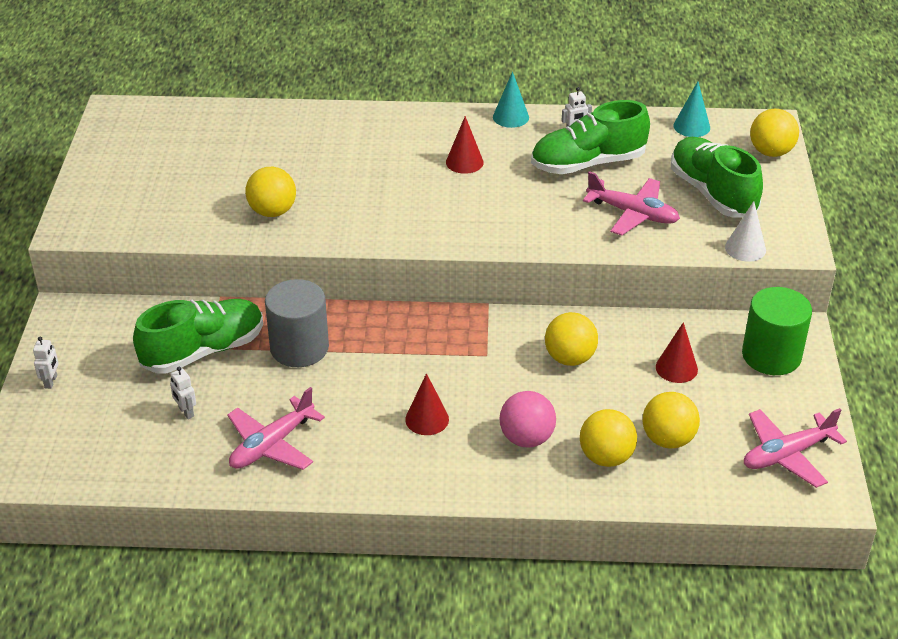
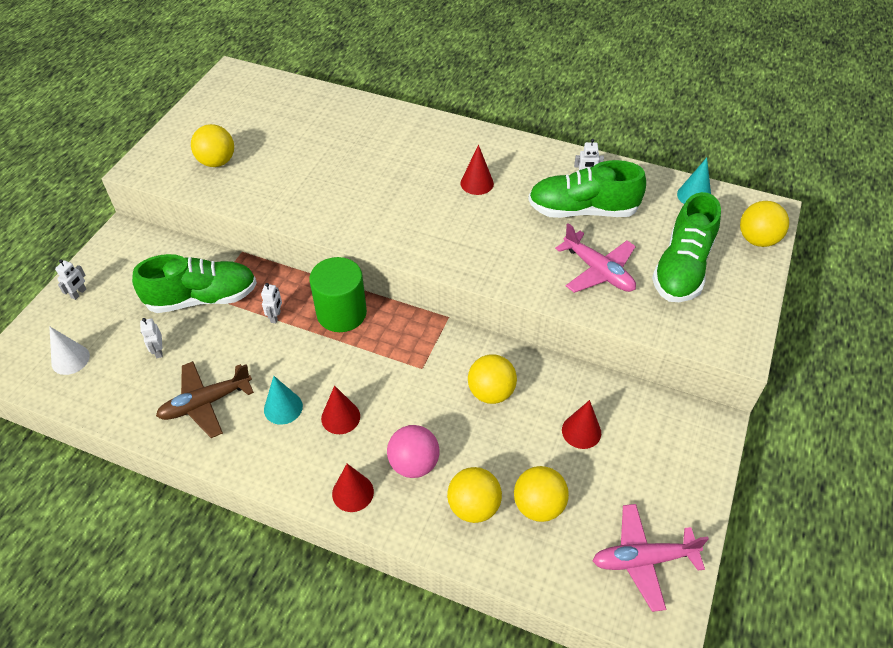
camera: 20 degrees right, 10 degrees up
pink plane [227,387,325,470] -> brown plane [156,361,254,438]
yellow ball [245,167,296,217] -> yellow ball moved to [191,124,234,167]
grey cylinder [265,279,329,367] -> white robot [261,283,282,323]
turquoise cone [493,72,529,128] -> turquoise cone moved to [264,376,303,425]
green shoe [671,137,763,218] -> green shoe turned 150 degrees counterclockwise [652,192,721,302]
white cone [725,201,766,262] -> white cone moved to [49,326,90,375]
green cylinder [742,287,812,375] -> green cylinder moved to [309,257,367,332]
none -> red cone [332,464,374,512]

